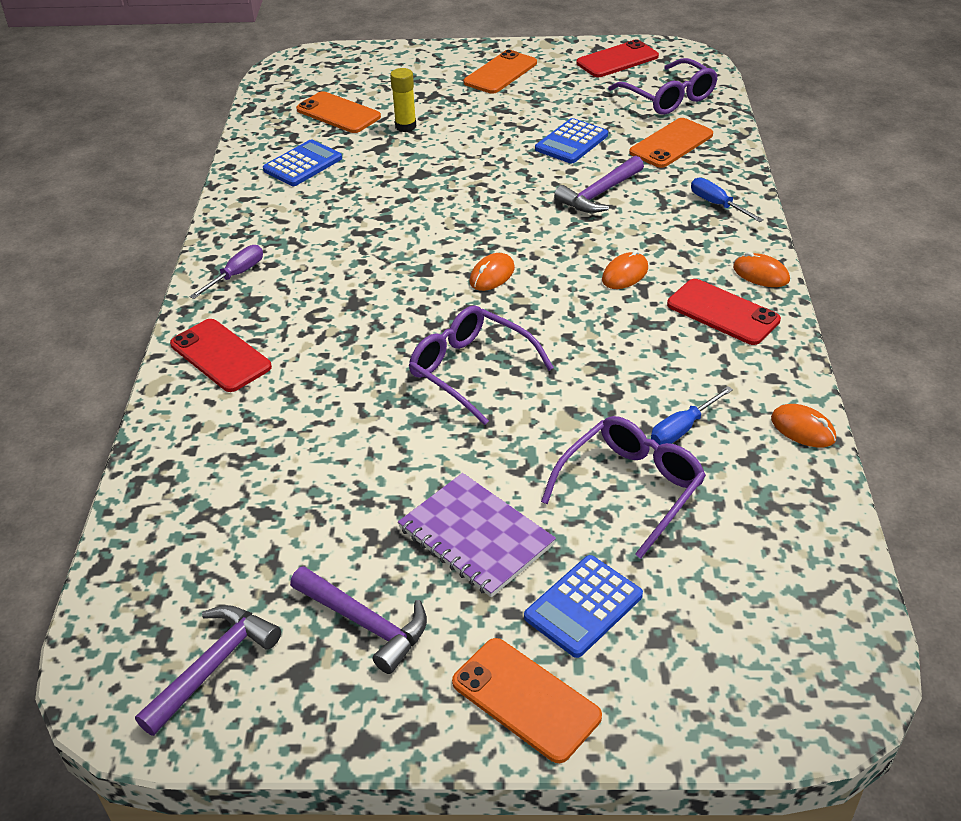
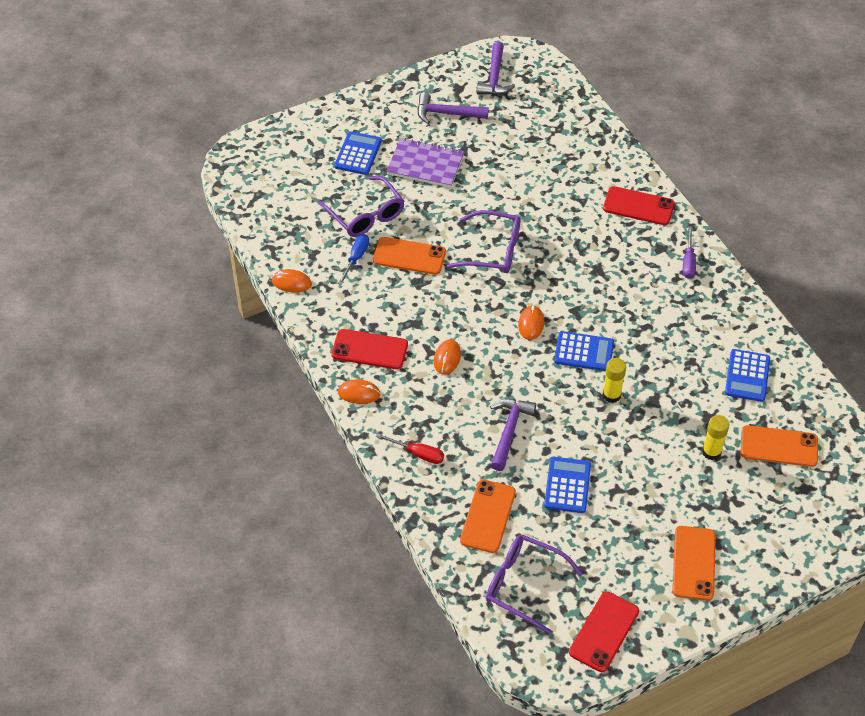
camera: 150 degrees right, 10 degrees up
orange phone [452,638,602,763] -> orange phone moved to [373,237,446,275]
purple glasses [541,416,706,559] -> purple glasses turned 45 degrees counterclockwise [318,176,404,237]
blue screwdriver [691,178,764,222] -> red screwdriver [376,433,444,464]
none -> blue calculator [554,331,614,371]
none -> yellow glue stick [602,358,626,403]

